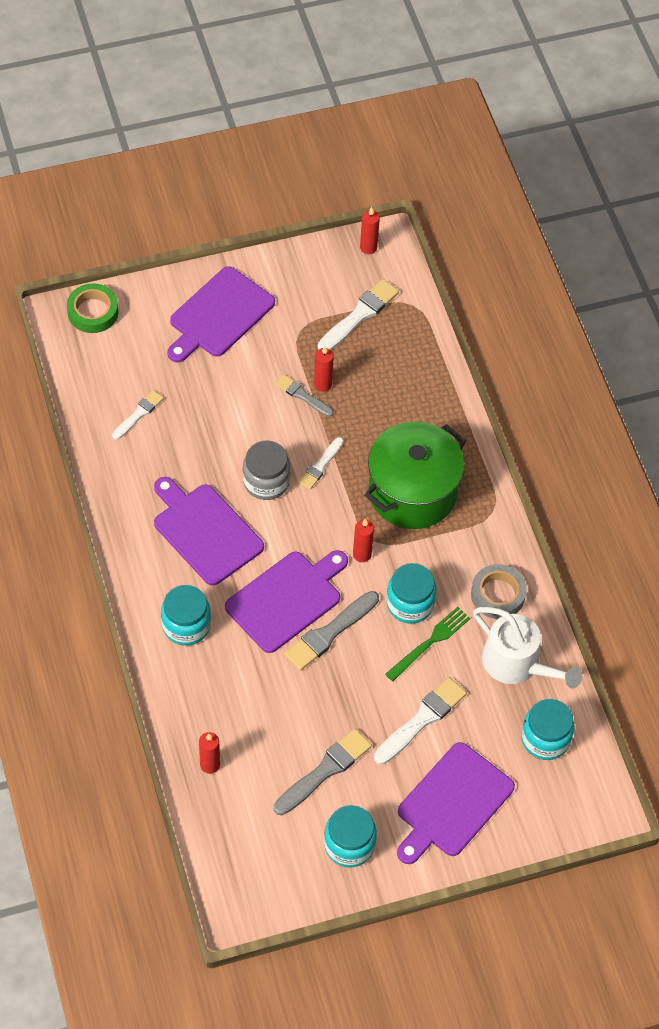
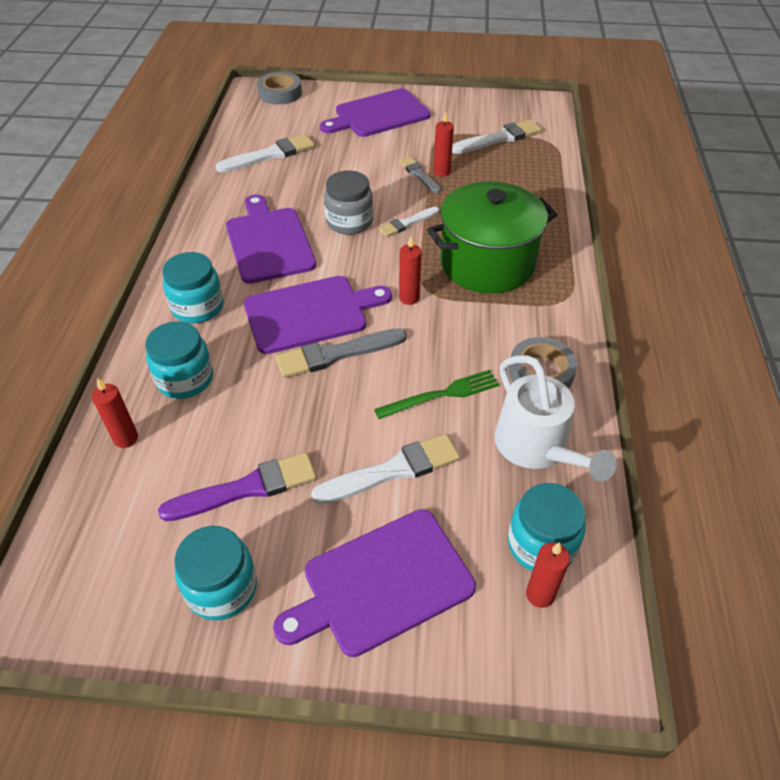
camera: 25 degrees right, 10 degrees down
green tape [67,283,119,333] -> grey tape [257,72,302,105]
white brush [112,390,164,440] -> white brush [216,134,315,173], size x1.63
grey brush [274,729,372,815] -> purple brush [158,452,317,521]
red candle [360,207,380,254] -> red candle moved to [526,542,570,608]
turquoise jar [387,563,437,624] -> turquoise jar moved to [145,321,213,399]

